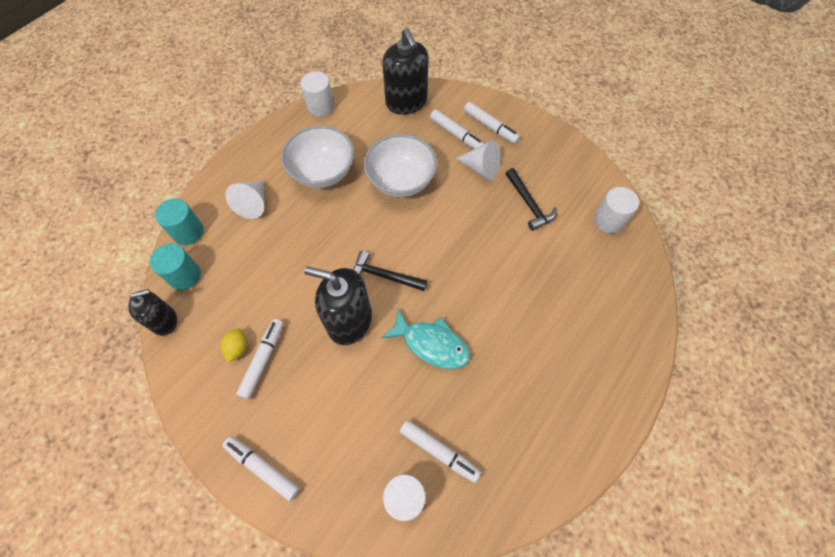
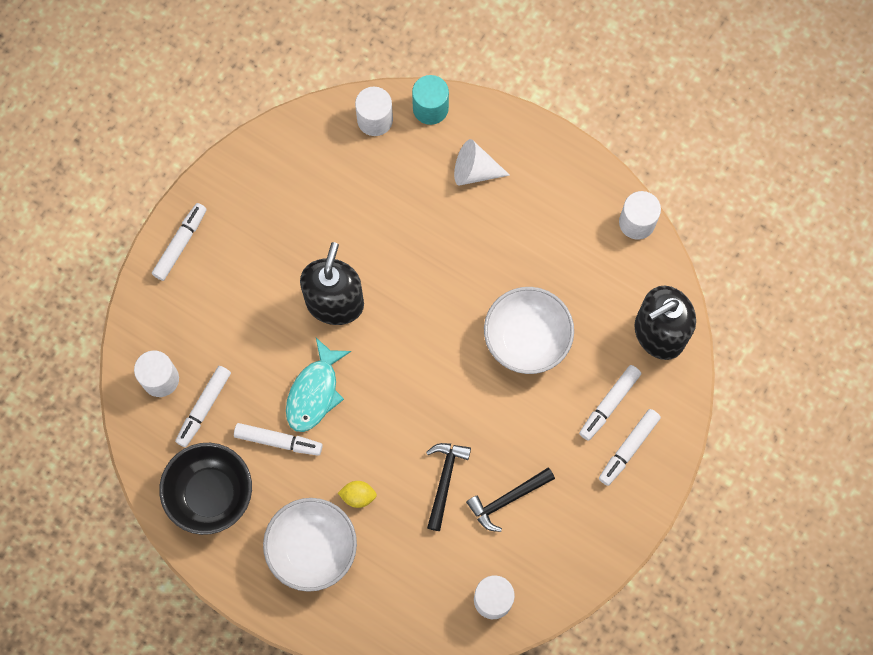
camera: 85 degrees right, 10 degrees up
black soap dispenser [129,289,177,336] -> none
turquoise cylinder [150,243,201,290] -> white cylinder [355,87,393,136]
yellow lemon [220,328,247,362] -> yellow lemon moved to [338,481,377,508]
white marker [236,319,284,399] -> white marker moved to [234,423,323,456]
white bowl [281,126,354,188] -> white bowl moved to [263,498,357,592]
black hammer [353,251,427,291] -> black hammer moved to [426,443,471,531]
white cone [456,140,500,180] -> none
none -> black bowl [159,443,252,535]

